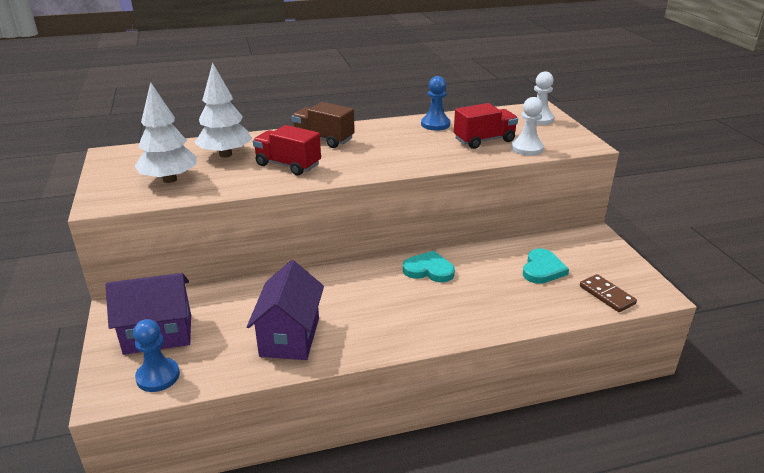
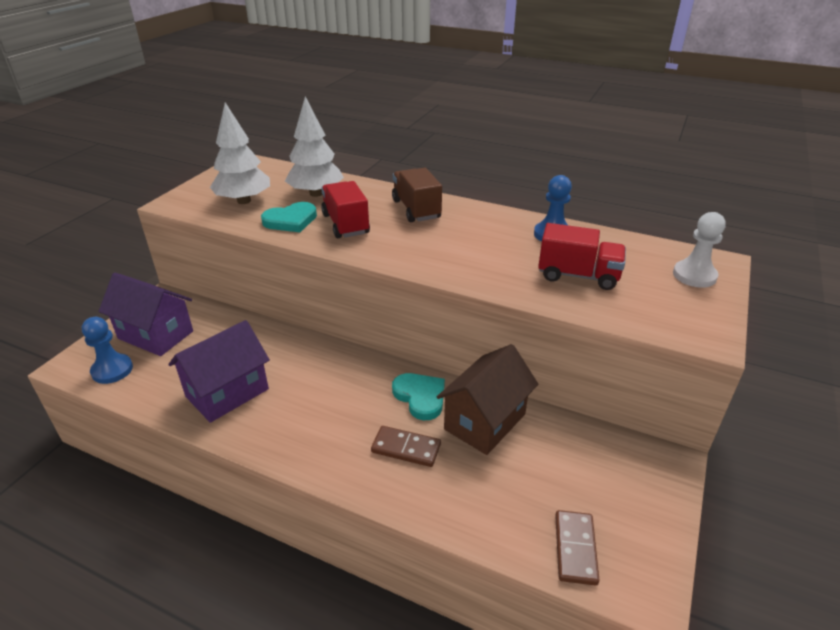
camera: 40 degrees right, 5 degrees up
white pawn [511,97,544,156] -> none
turquoise heart [523,248,569,284] -> turquoise heart moved to [261,202,317,232]
none -> brown domino [371,426,441,467]
none -> brown house [437,344,538,455]

